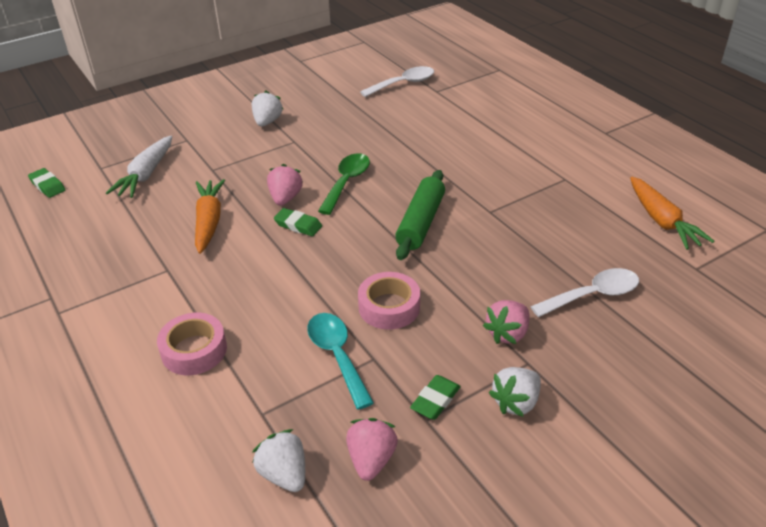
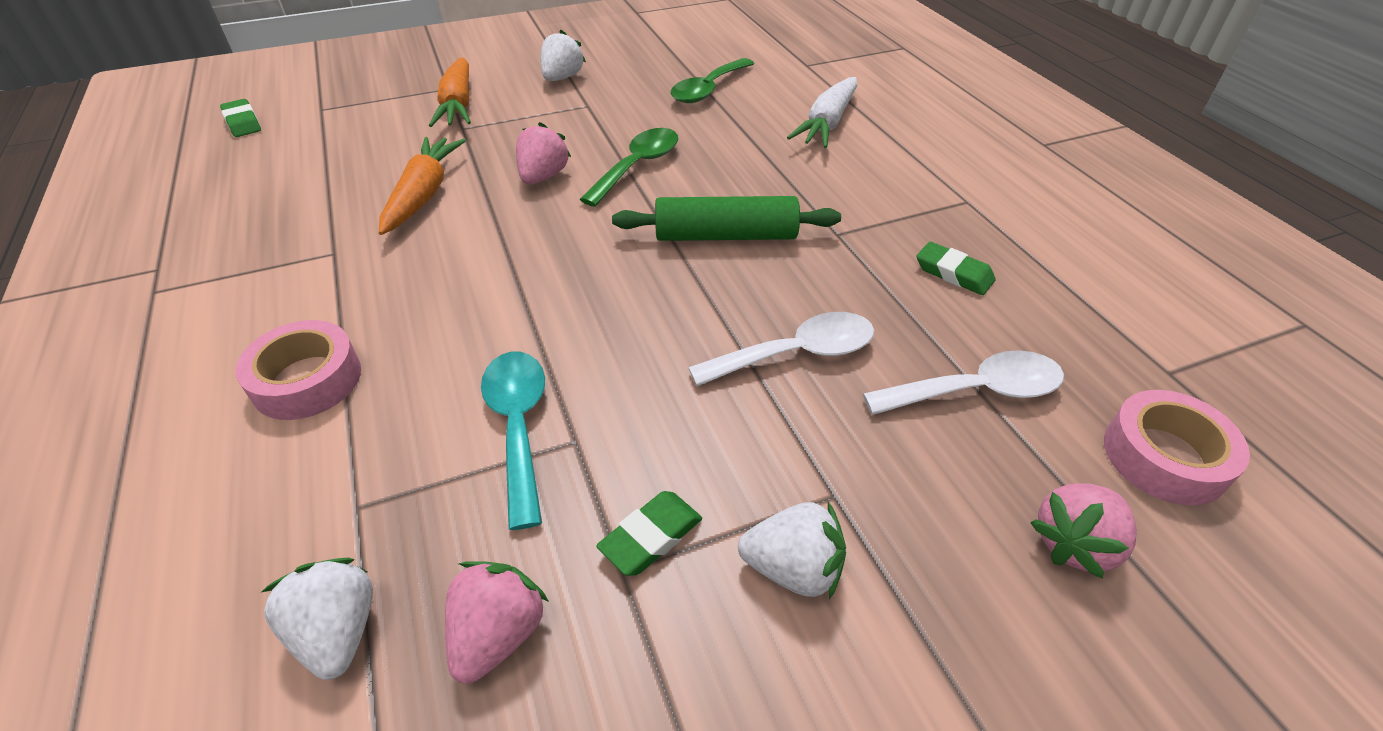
camera: 10 degrees right, 5 degrees up
white carrot [106,136,172,198] -> white carrot moved to [787,77,857,148]
green eraser [274,208,322,236] -> green eraser moved to [916,242,996,295]
pink tape [358,272,420,330] -> pink tape moved to [1104,390,1250,505]
white spoon [360,66,434,97] -> white spoon moved to [688,312,874,387]
green rolling pin [395,170,445,260] -> green rolling pin turned 60 degrees clockwise [612,196,841,241]
pink strawberry [483,300,530,344] -> pink strawberry moved to [1030,483,1137,579]
white strawberry [489,367,541,417] -> white strawberry turned 135 degrees counterclockwise [738,502,846,599]
orange carrot [630,177,714,250] -> orange carrot moved to [429,57,471,127]
none -> green spoon [671,58,754,103]

